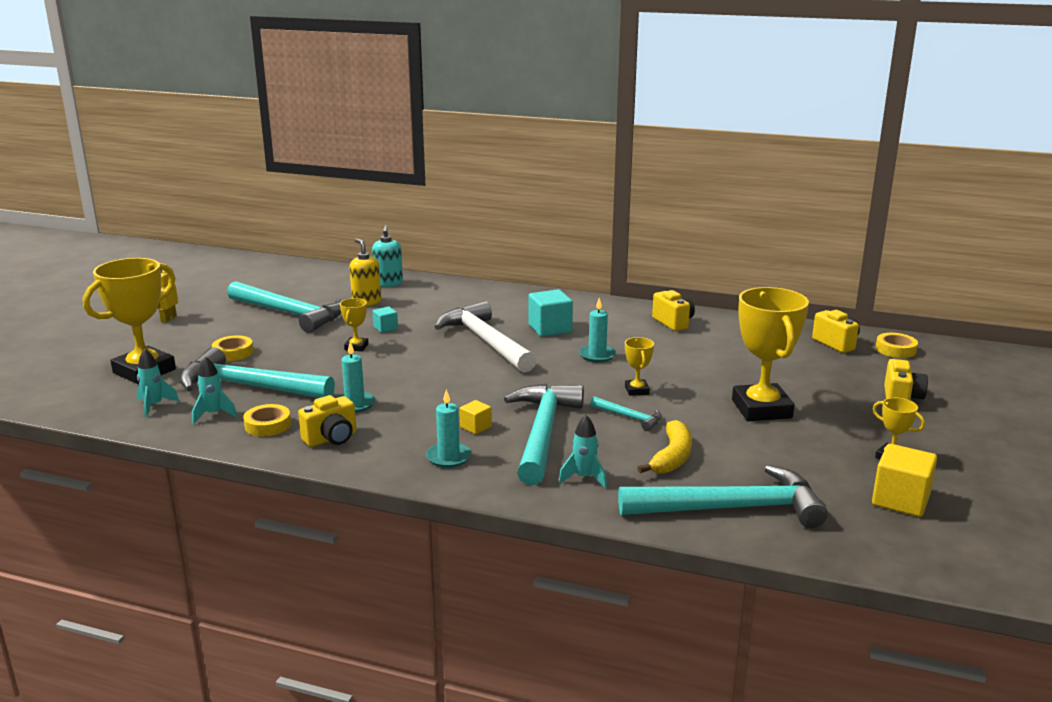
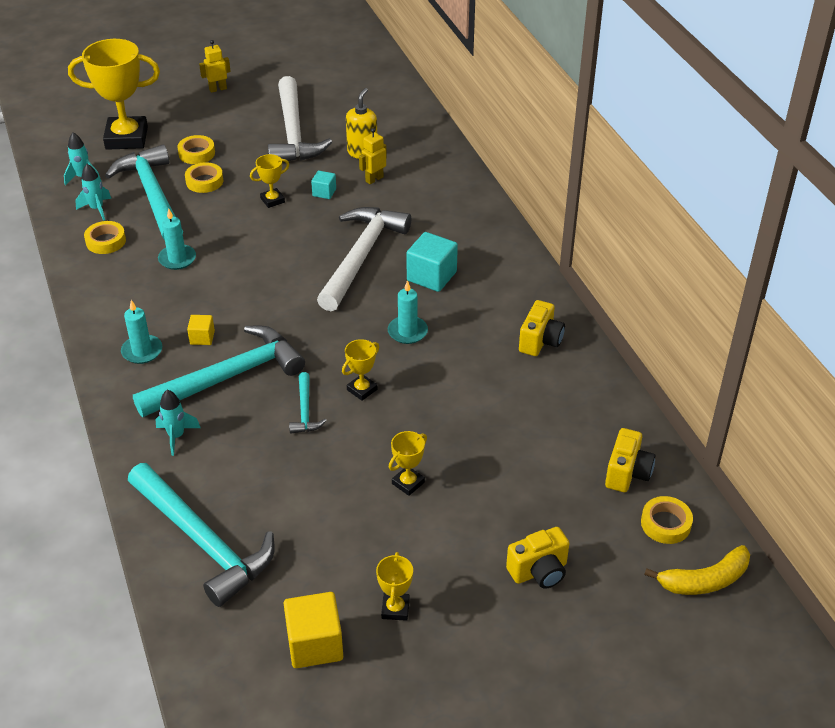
camera: 50 degrees right, 20 degrees up
turquoise hammer [227,281,341,333] -> white hammer [268,76,332,161]
yellow camera [298,395,357,447] -> none
turquoise soap dispenser [372,225,403,287] -> none
yellow banana [637,420,692,474] -> yellow banana moved to [644,545,750,595]
yellow trophy [732,287,809,421] -> yellow trophy [389,431,427,496], size x0.46
none -> yellow tape [185,162,223,193]
none -> yellow robot [359,128,387,184]

